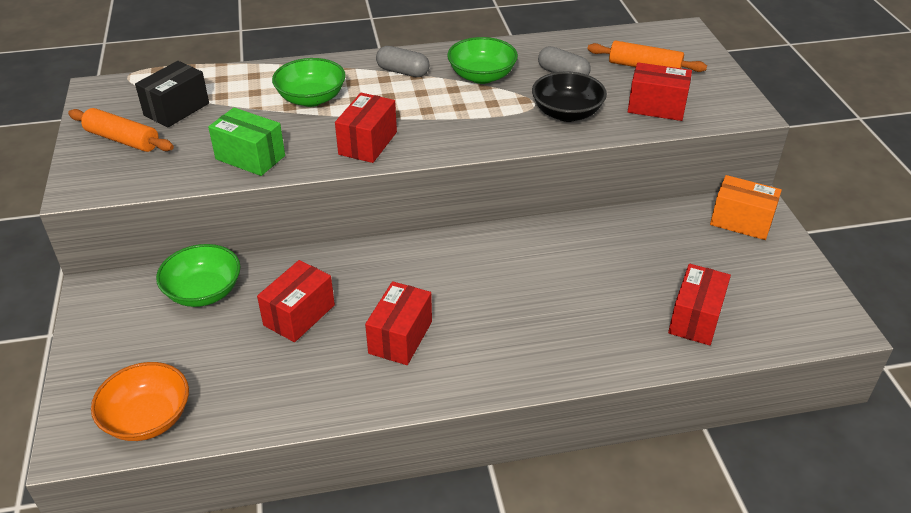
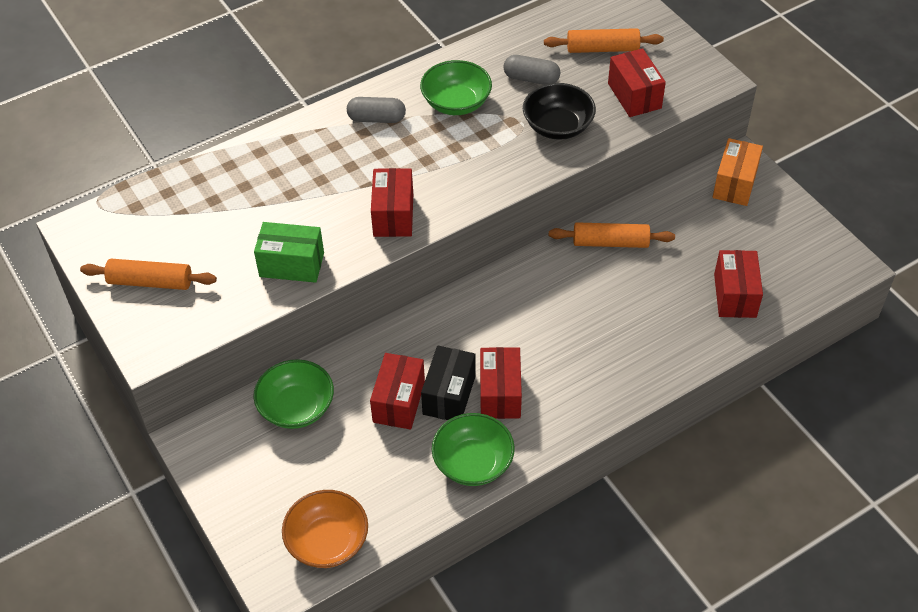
camera: 20 degrees left, 10 degrees up
black box [135,61,209,127] -> black box moved to [421,346,476,420]
green bowl [272,58,346,107] -> green bowl moved to [432,413,515,486]
red box [628,62,692,121] -> red box turned 75 degrees clockwise [608,48,666,117]
orange box [710,175,782,240] -> orange box turned 75 degrees counterclockwise [713,138,763,206]
none -> orange rolling pin [549,222,675,248]

